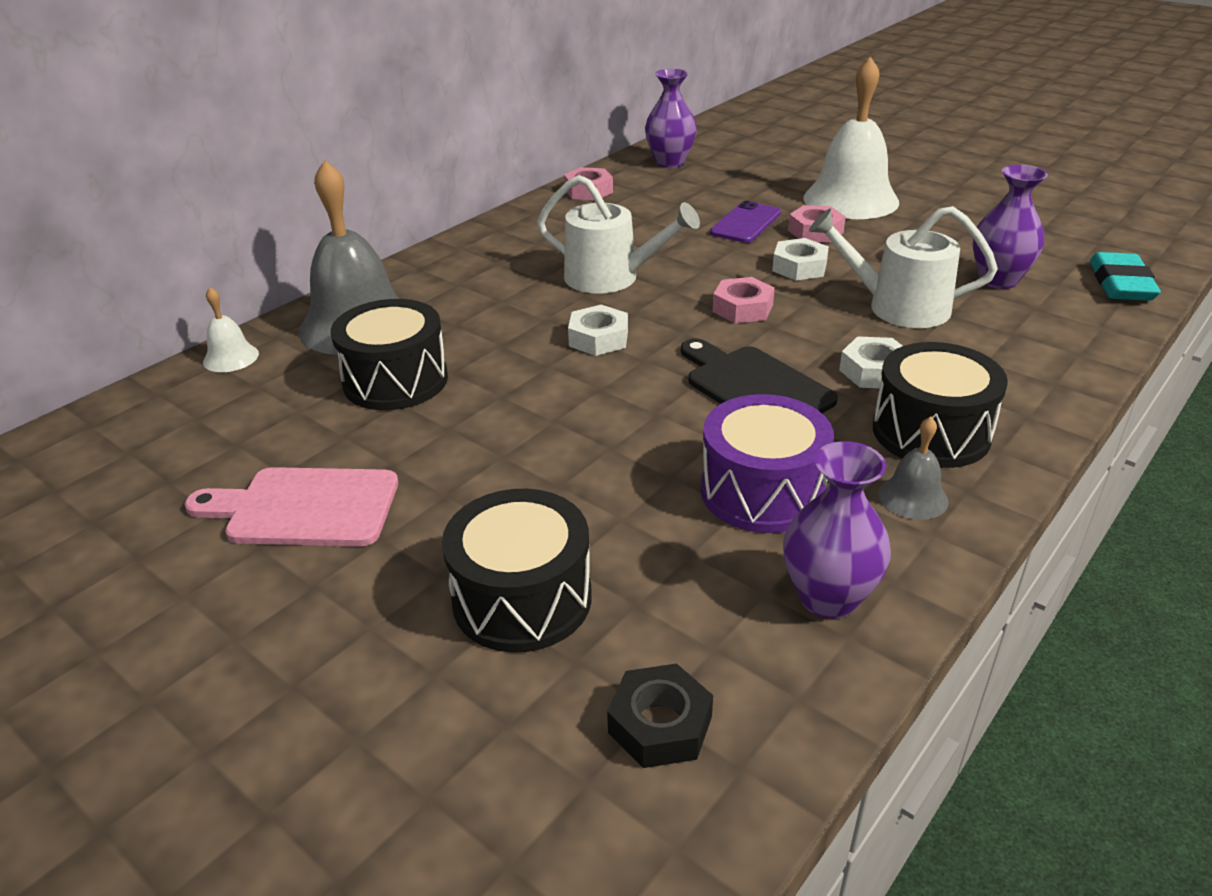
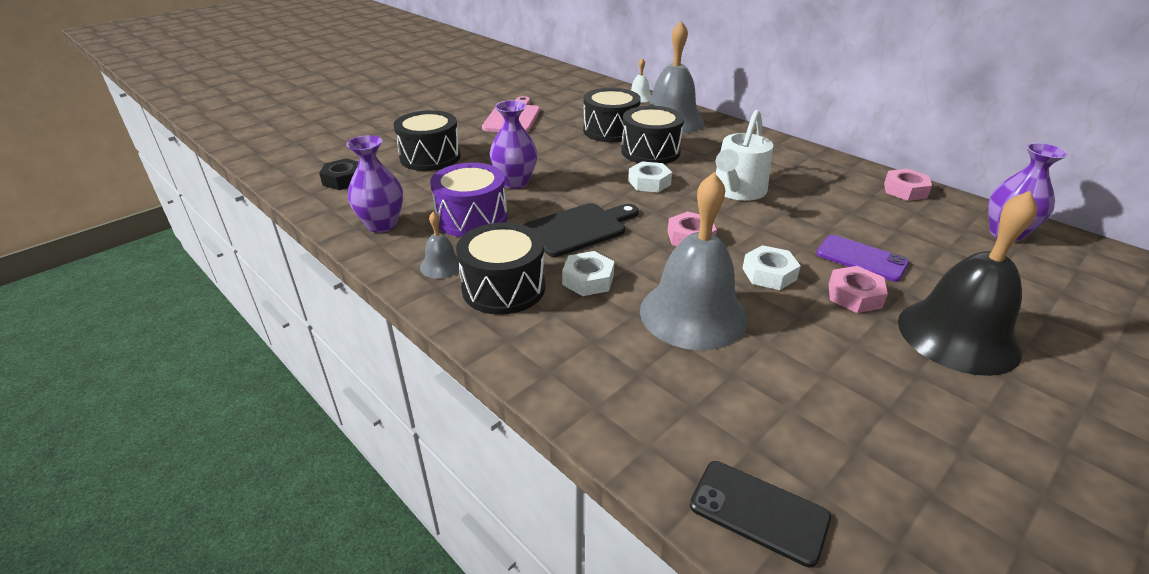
camera: 95 degrees right, 0 degrees up
white bell [803,57,899,219] -> black bell [898,191,1037,376]
white watering can [809,206,998,328] -> grey bell [640,172,748,350]
purple vase [972,165,1048,289] -> purple vase moved to [490,100,538,189]
turquoise eraser [1090,252,1161,301] -> black phone [690,461,831,567]
none -> black drum [621,106,684,164]

